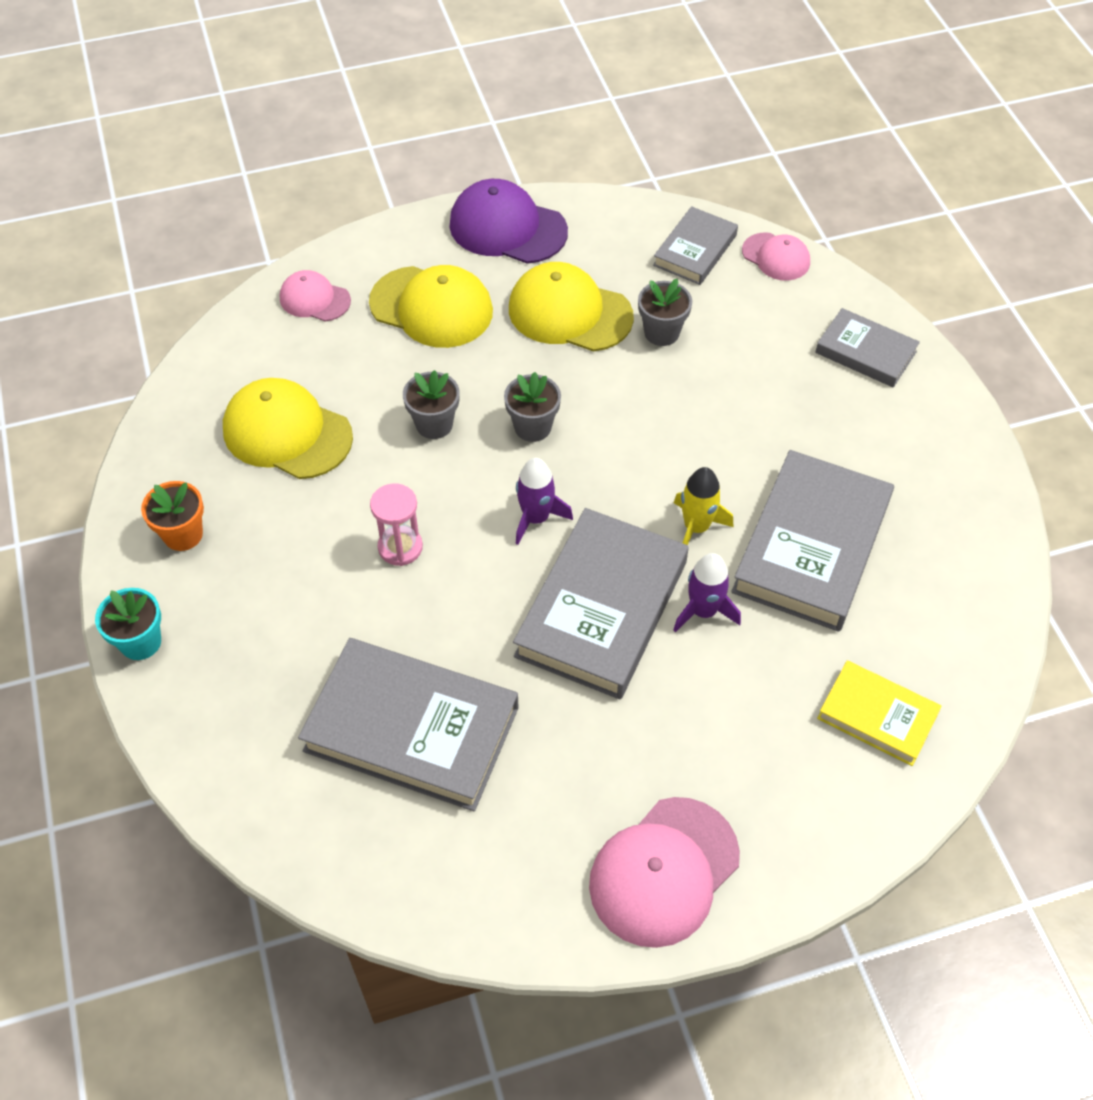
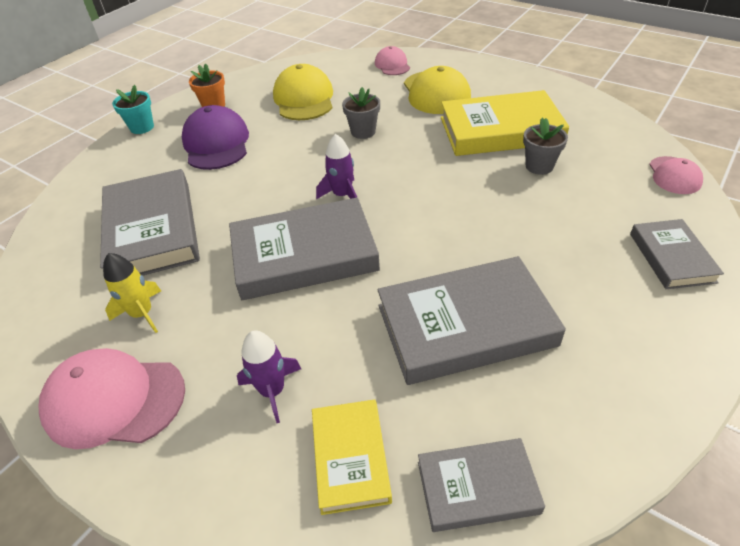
camera: 55 degrees right, 10 degrees down
pink hourglass [370,484,423,566] -> none
purple cap [449,179,568,264] -> purple cap moved to [182,105,249,170]
grey flower pot [504,372,561,442] -> none
yellow cap [509,262,634,352] -> yellow book [441,90,569,156]
grey book [653,206,738,285] -> grey book moved to [418,438,545,532]
purple rocket [673,553,741,632] -> purple rocket moved to [237,330,301,423]
yellow rocket [674,467,733,545] -> yellow rocket moved to [103,253,161,333]

